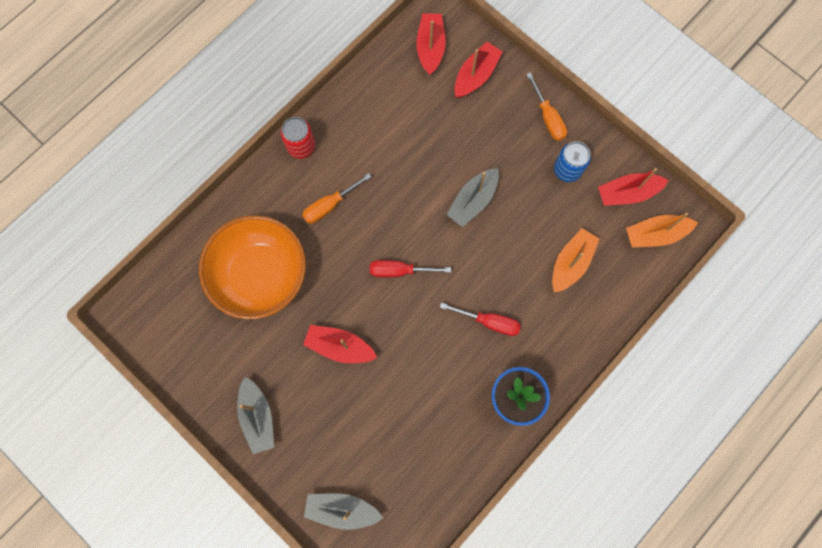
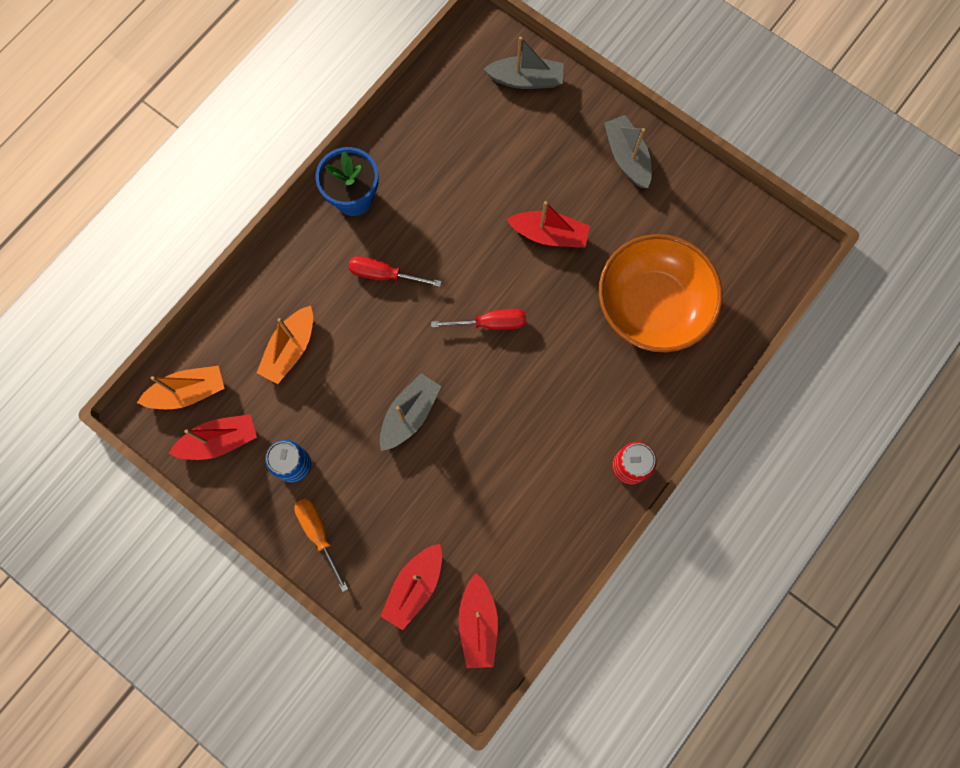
camera: 175 degrees right, 0 degrees up
orange screwdriver [302,173,371,224] -> none

